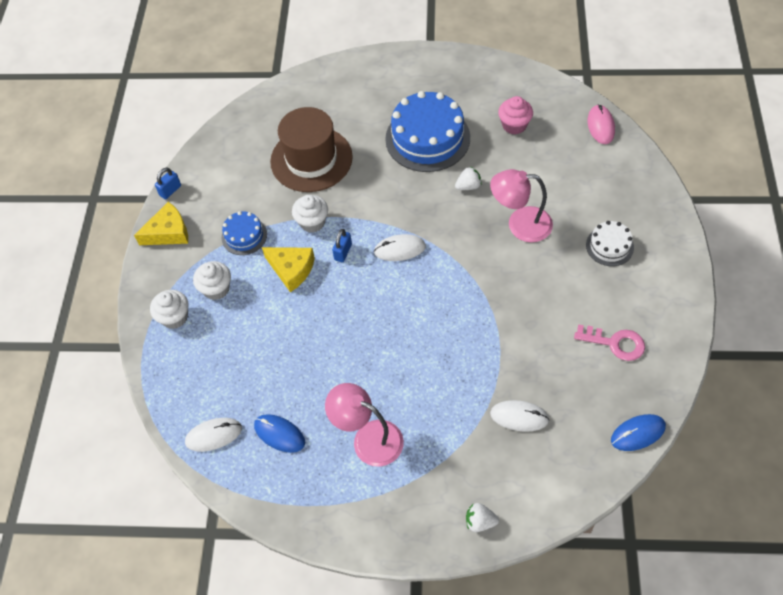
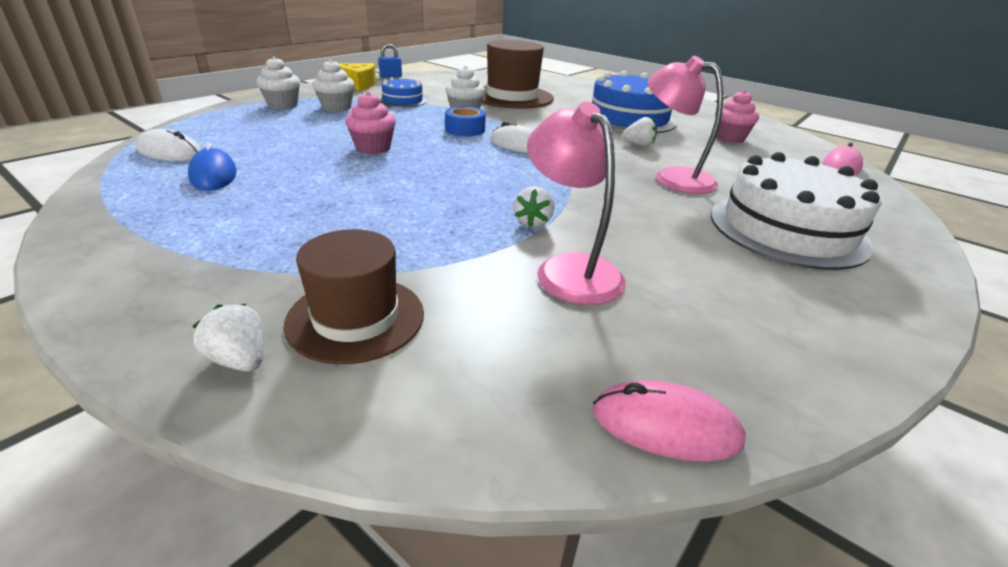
camera: 30 degrees right, 25 degrees down
yellow cheese [262,247,315,292] -> none
pink lamp [325,383,404,467] -> pink lamp moved to [527,102,626,305]
blue padlock [332,229,352,262] -> blue tape [445,106,486,136]
white mouse [490,400,550,432] -> none
pink key [574,324,645,361] -> none
white cake [586,221,634,266] -> white cake [711,152,881,270], size x1.96
blue mouse [611,414,666,451] -> pink mouse [593,380,746,462]
none -> brown hat [283,229,424,364]
none -> pink cupcake [345,92,396,154]
none -> white strawberry [513,186,554,227]

